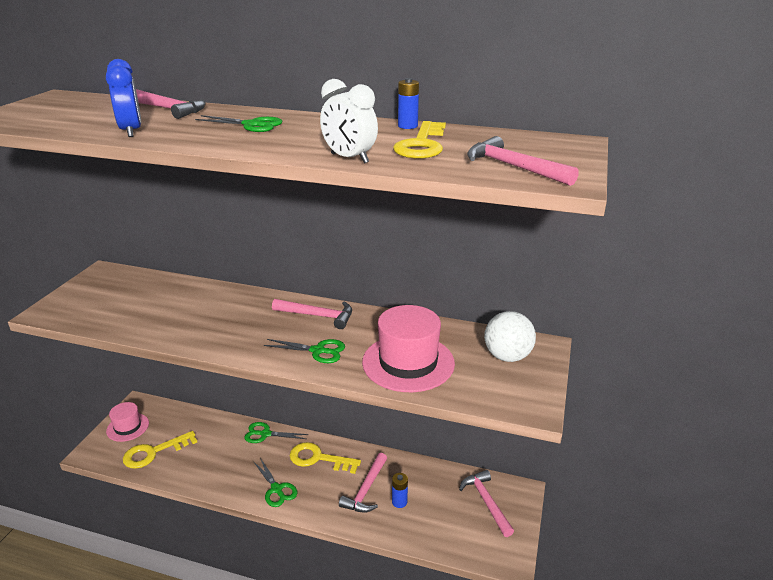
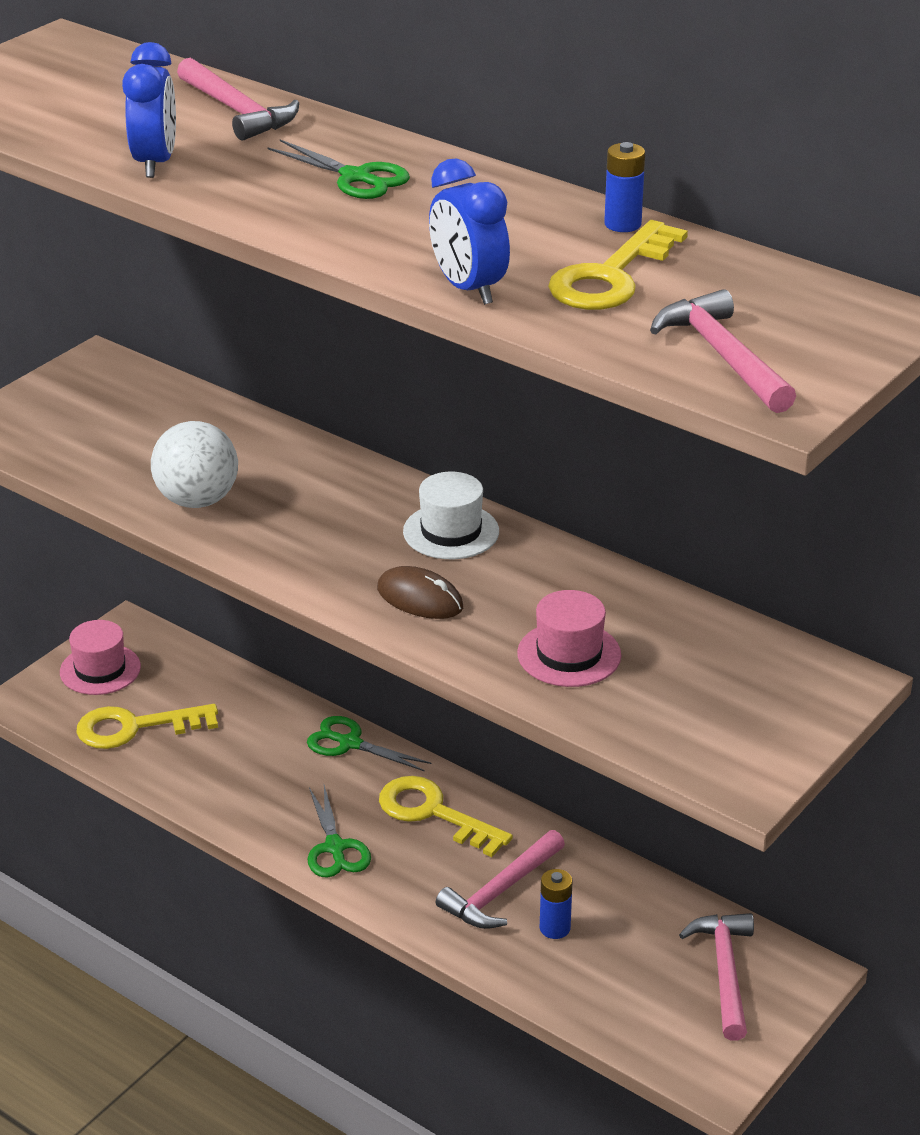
camera: 20 degrees right, 5 degrees up
green scissors [264,339,345,363] -> brown mouse [377,566,463,619]
pink hammer [272,299,352,329] -> white hat [403,472,499,559]
white clock [320,79,378,164] -> blue clock [429,159,510,305]
pink hat [362,305,455,392] -> pink hat [517,590,621,687], size x0.60
white ball [484,311,536,362] -> white ball moved to [151,421,238,508]

